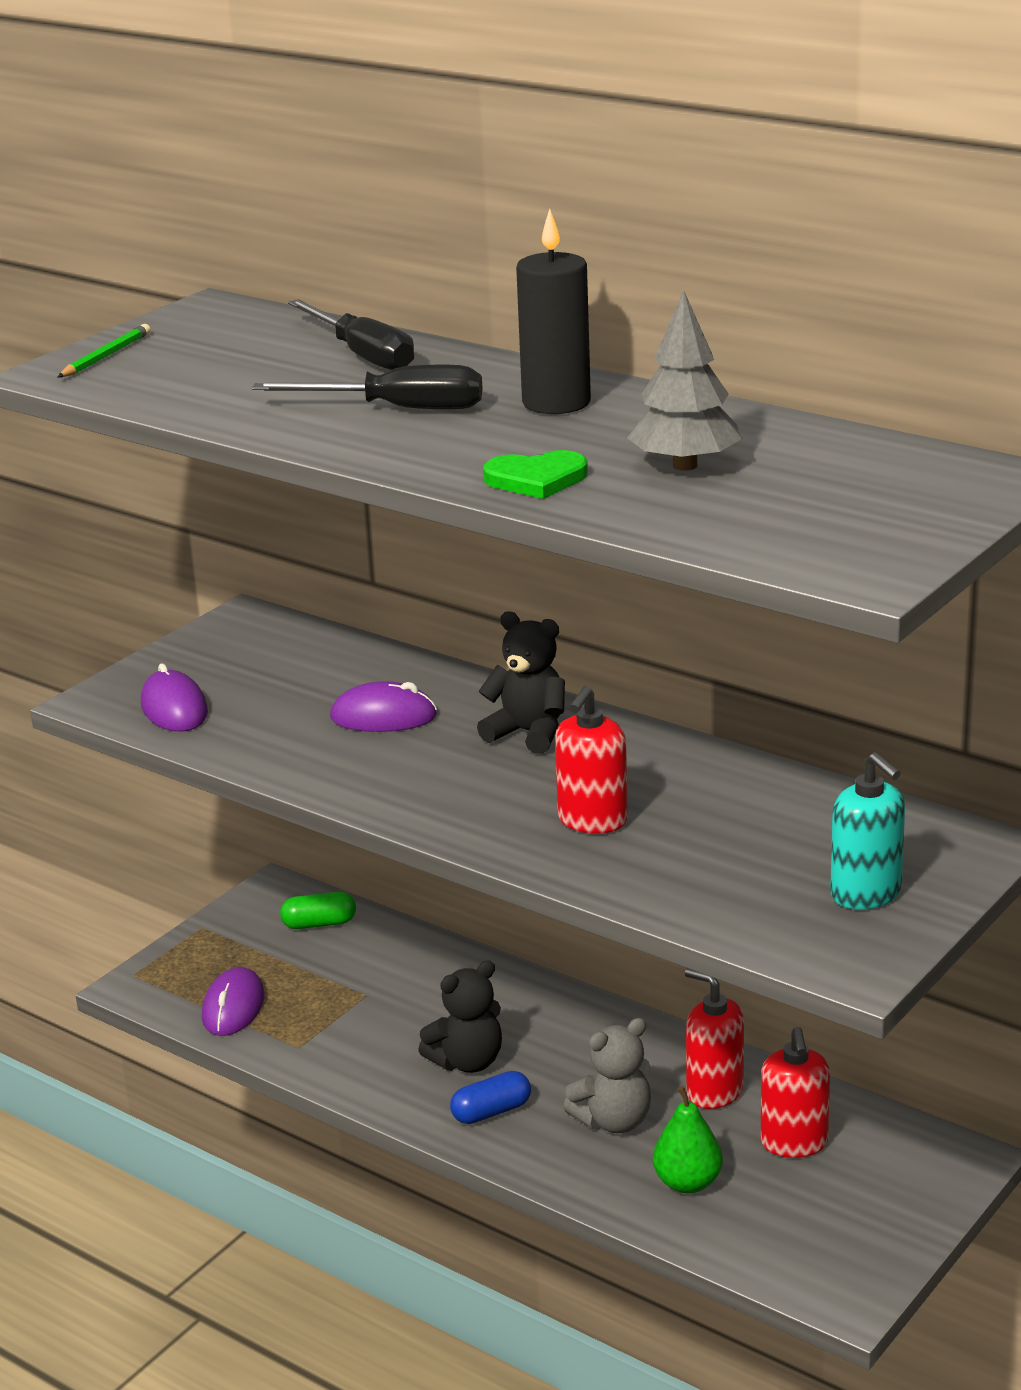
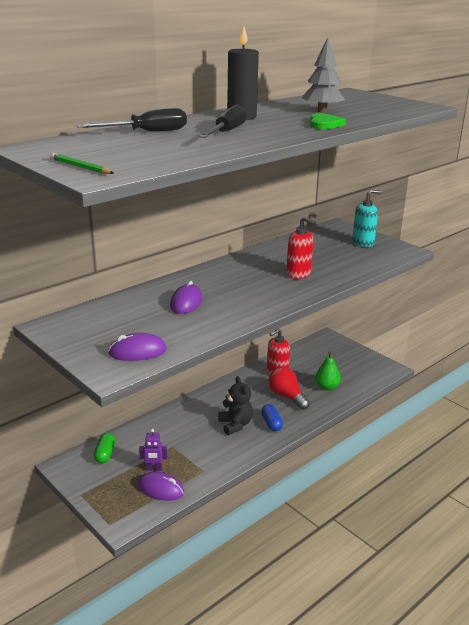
camera: 80 degrees left, 0 degrees up
black teddy bear [477,611,565,754] -> none
grey teddy bear [563,1018,651,1133] -> red light bulb [269,367,310,410]
red soap dispenser [761,1027,830,1158] -> none
none -> purple robot [139,429,167,471]

